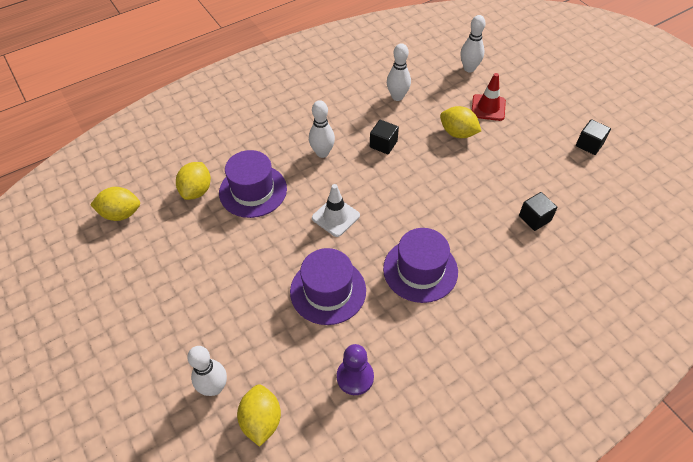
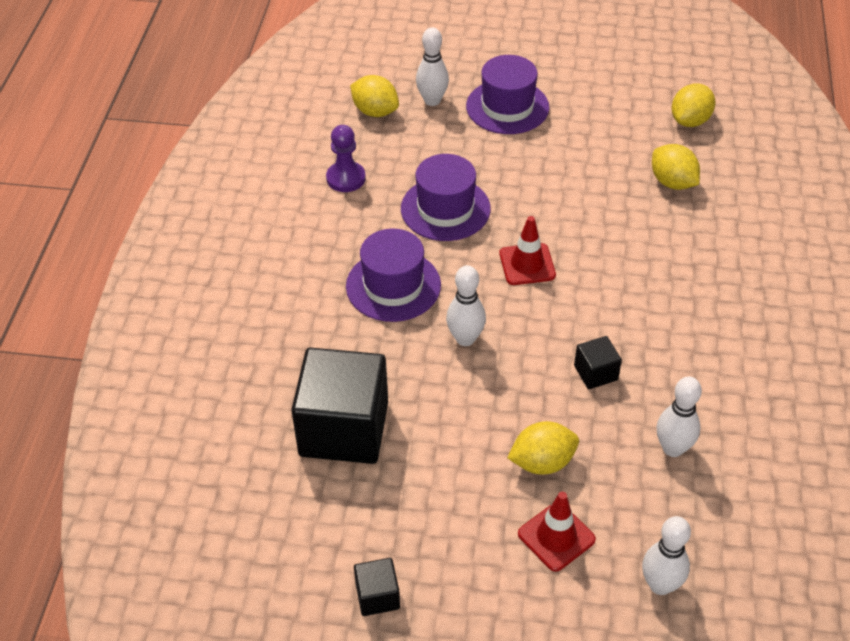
camera: 130 degrees right, 5 degrees down
purple hat [219,150,287,218] -> purple hat moved to [466,55,549,134]
white bowling pin [309,100,335,158] -> white bowling pin moved to [446,265,486,346]
white traffic cone [312,184,360,237] -> red traffic cone [499,216,556,285]
black cube [519,192,557,231] -> black cube [291,348,388,464], size x2.26

